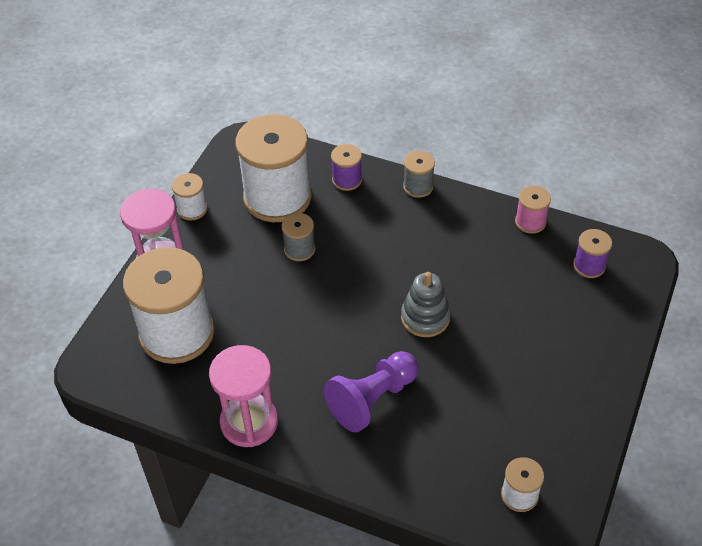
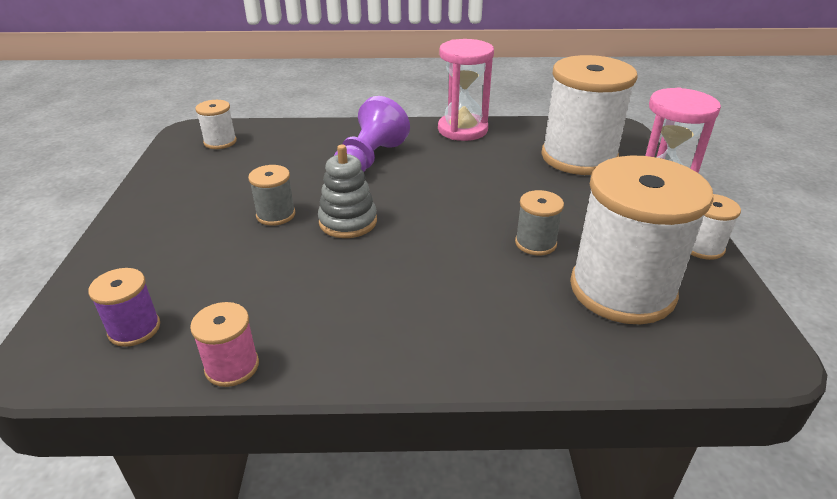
camera: 155 degrees right, 15 degrees down
purple spool [331,144,362,191] -> none
grey spool [403,151,435,198] -> grey spool moved to [248,165,295,226]

